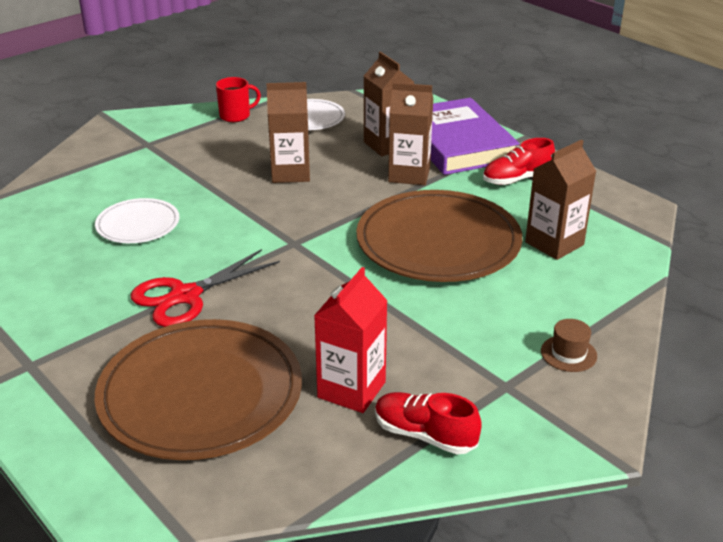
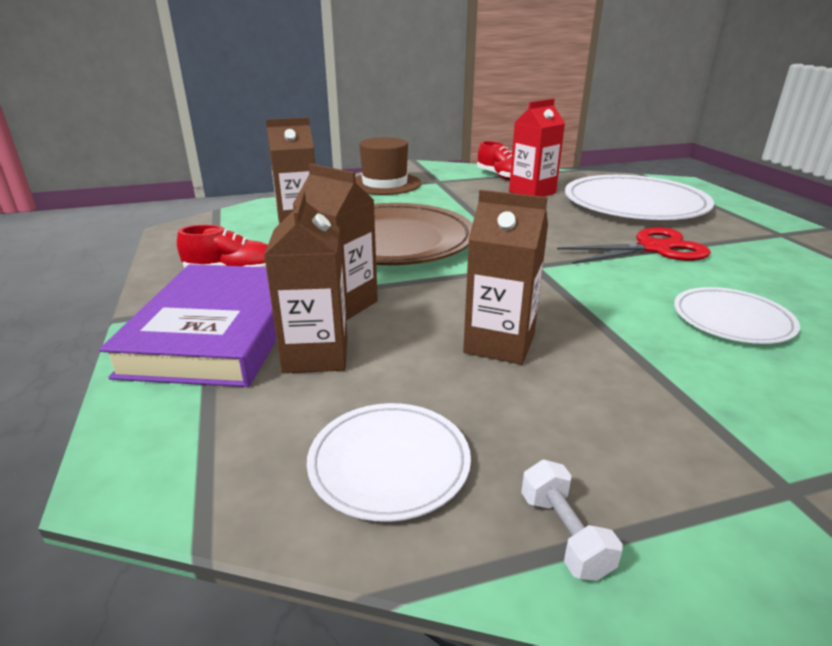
camera: 155 degrees left, 5 degrees down
brown plate [94,319,302,460] -> white plate [565,175,714,220]
red mug [216,77,261,122] -> white dumbbell [521,459,623,581]
brown hat [541,319,597,372] -> brown hat [355,137,421,195], size x2.01

